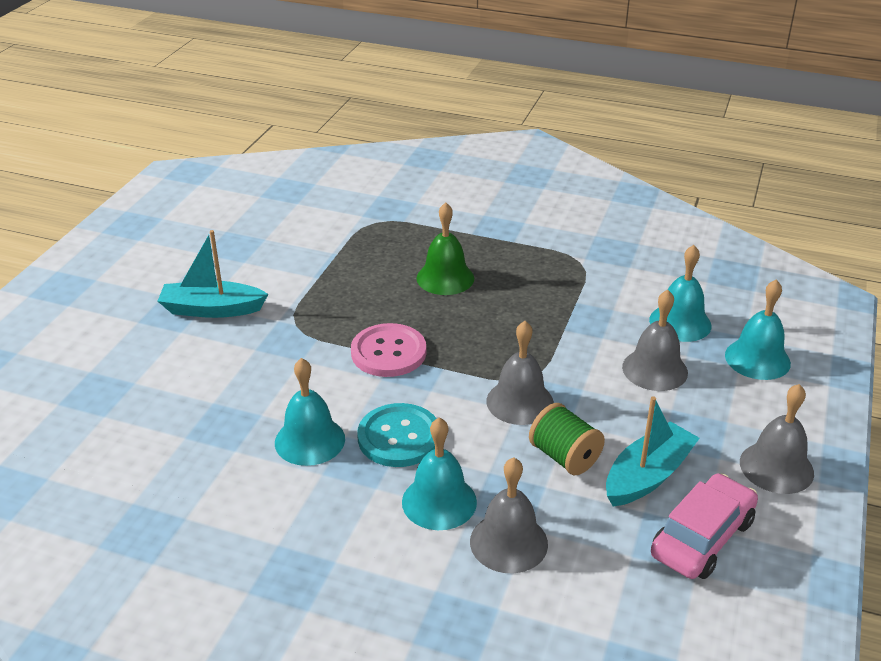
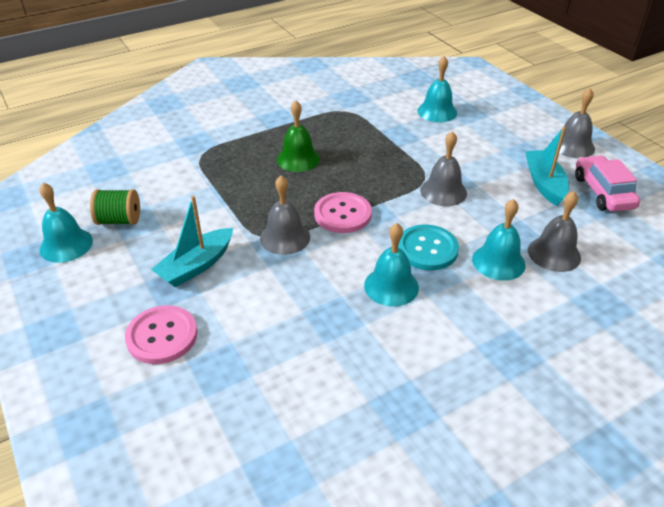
camera: 50 degrees left, 5 degrees up
green spool [529,403,605,475] -> green spool moved to [90,189,140,225]
grey bell [622,290,688,391] -> grey bell moved to [260,175,310,255]
turquoise bell [725,279,791,380] -> turquoise bell moved to [39,183,93,263]
none -> pink button [125,305,198,364]

